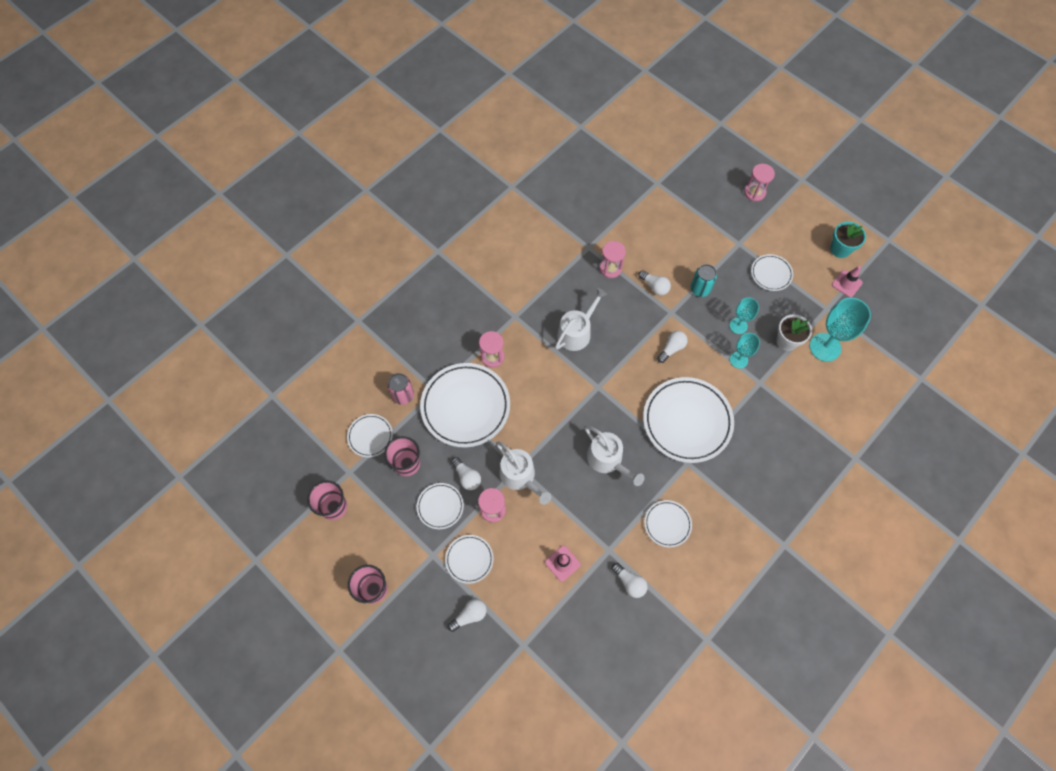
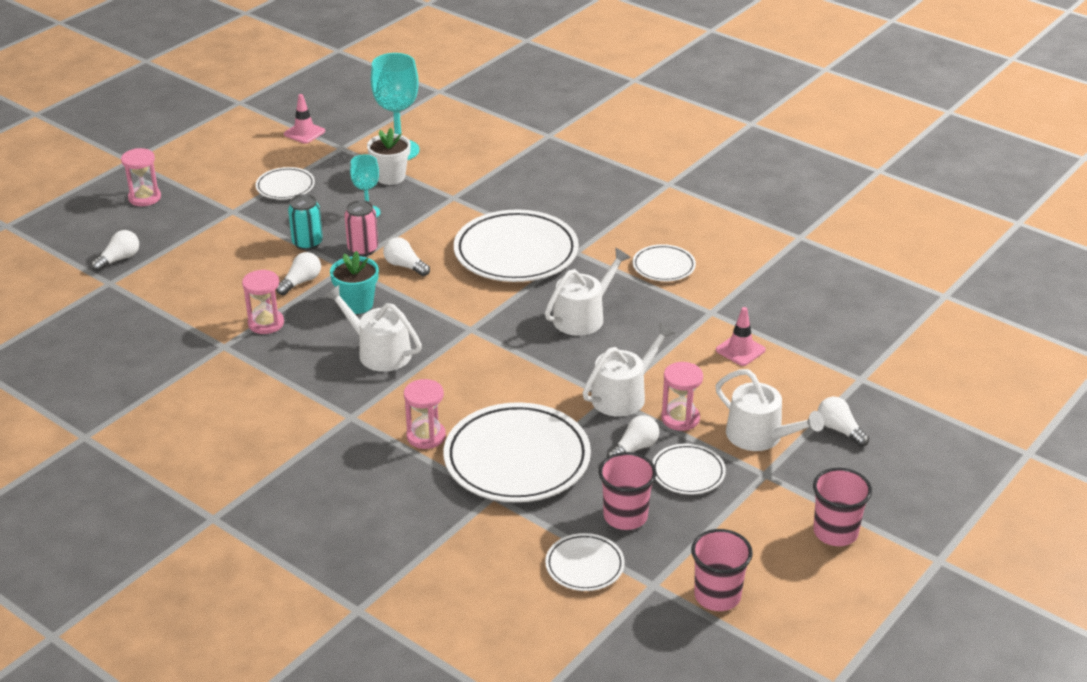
camera: 95 degrees left, 30 degrees down
pink can [388,373,414,405] -> pink can moved to [344,200,378,256]
white plate [445,535,494,584] -> white watering can [715,369,824,451]
white light bulb [612,563,648,598] -> white light bulb moved to [91,230,139,271]
turquoise goblet [730,333,760,369] -> none
turquoise flower pot [830,222,866,258] -> turquoise flower pot moved to [330,251,379,314]

